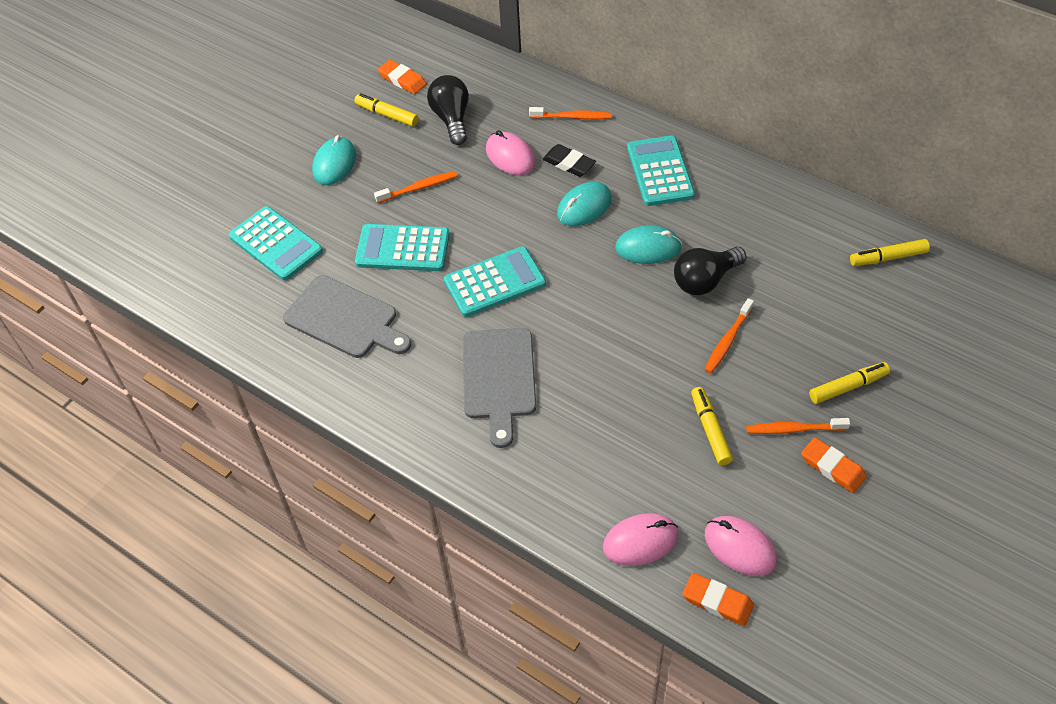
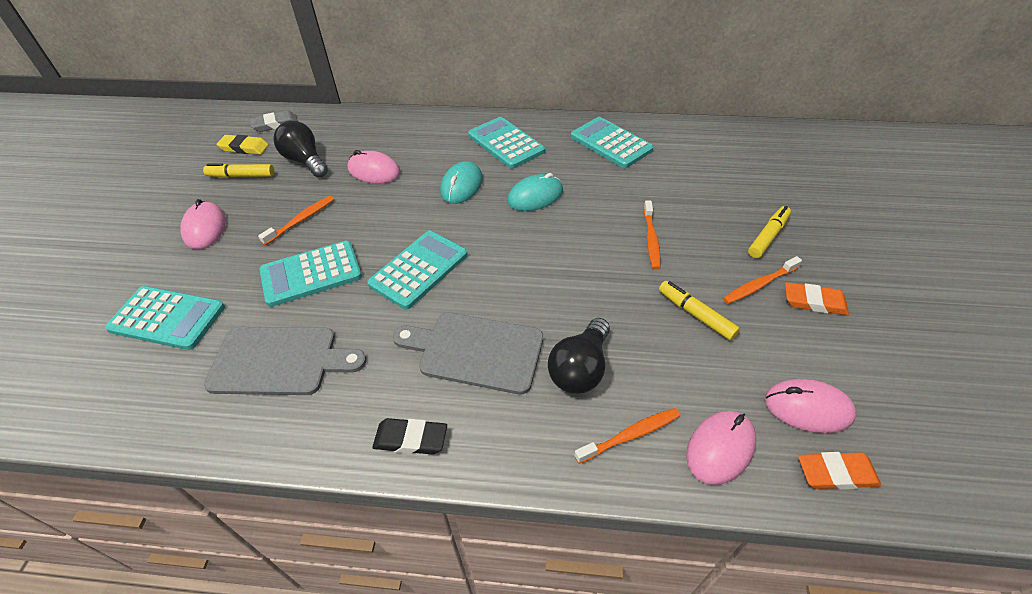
camera: 30 degrees left, 5 degrees down
turquoise mouse [312,135,356,185] -> pink mouse [180,199,226,249]
orange eraser [378,59,427,94] -> yellow eraser [216,135,269,155]
grey cutting board [463,328,536,448] -> grey cutting board turned 135 degrees clockwise [393,313,543,395]
orange toothbrush [529,107,612,119] -> orange toothbrush moved to [574,408,680,464]
black eraser [543,144,596,177] -> black eraser moved to [372,418,447,455]
black light bulb [674,247,747,295] -> black light bulb moved to [548,318,610,394]
yellow marker [850,239,930,266] -> none
none -> grey eraser [250,110,298,132]
none -> turquoise calculator [571,117,654,168]

